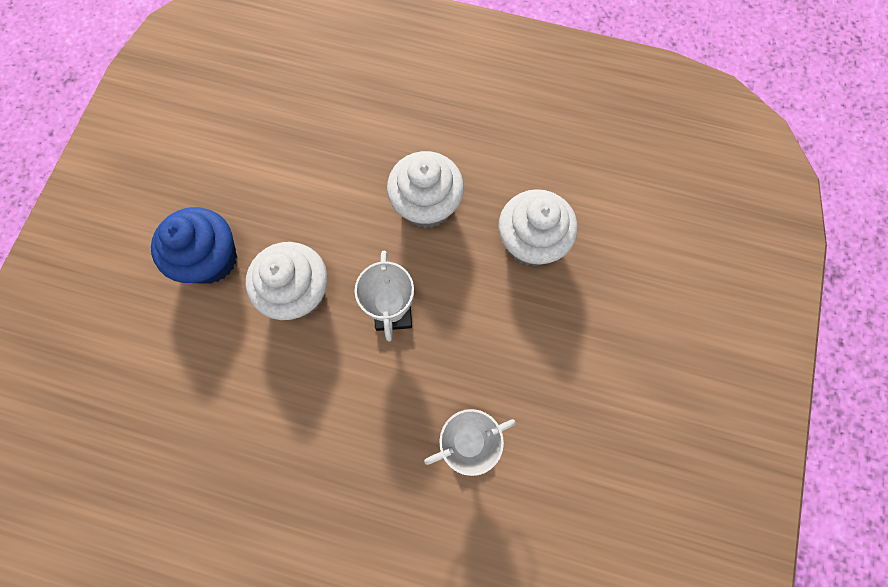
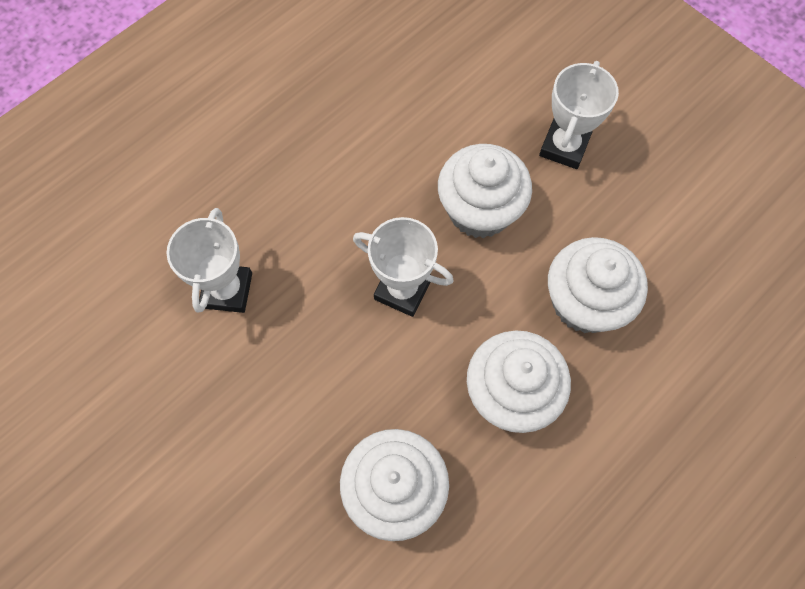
camera: 120 degrees right, 5 degrees down
blue cupcake [151,207,237,284] -> white trophy [539,61,619,169]
none -> white cupcake [548,237,648,333]

